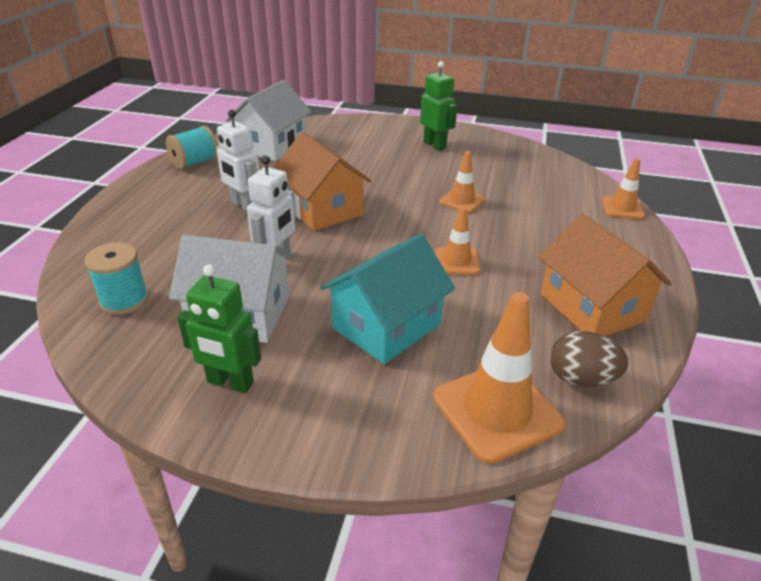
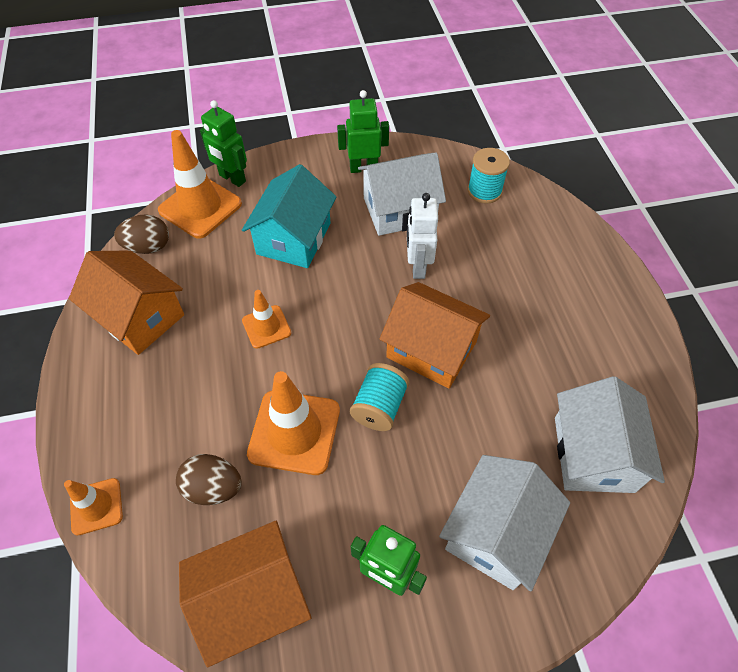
camera: 155 degrees right, 20 degrees up
turquoise spool [166,126,218,169] -> turquoise spool moved to [350,363,409,431]
white robot [216,109,260,211] -> none
orange traffic cone [439,151,486,213] -> orange traffic cone [247,371,340,475], size x1.78
none -> brown egg [176,454,242,505]
none -> orange house [179,521,311,668]
none -> green robot [200,100,247,187]
none -> white house [439,455,570,591]

